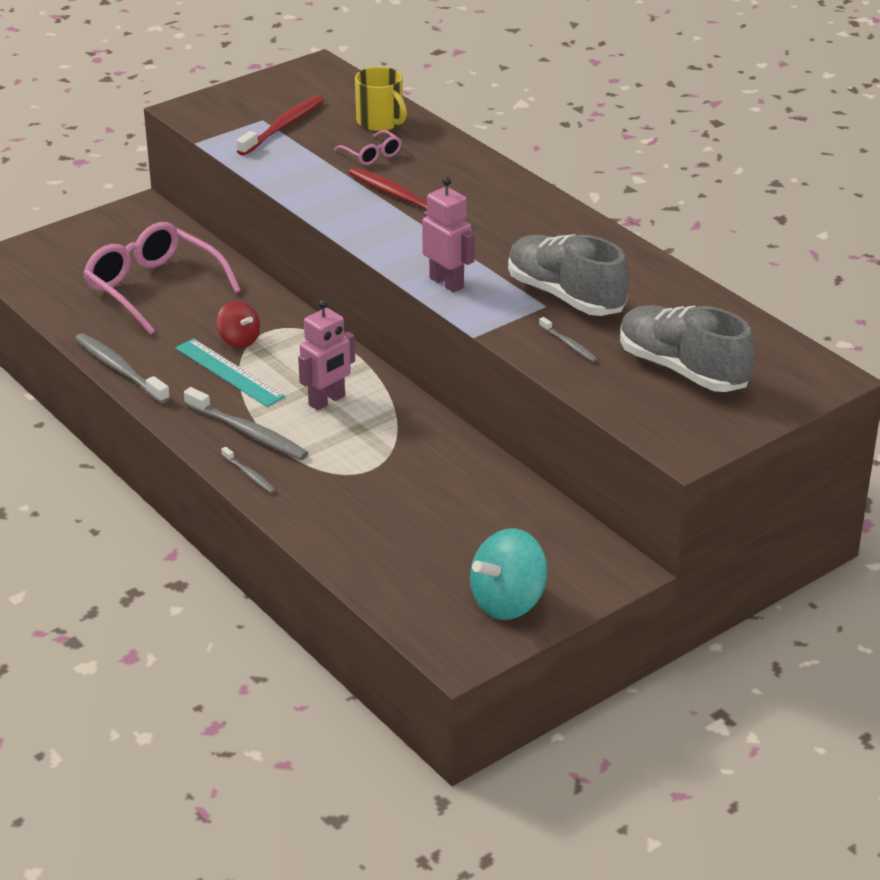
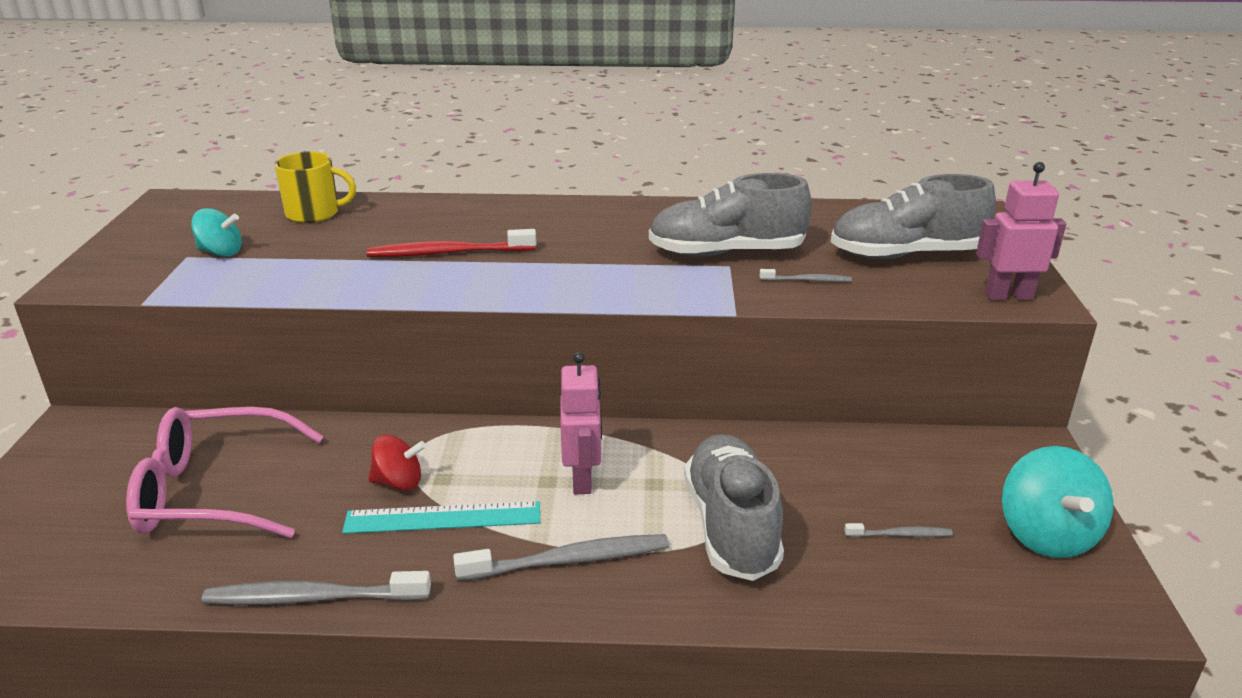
camera: 50 degrees left, 5 degrees down
grey toothbrush [221,447,276,493] -> grey toothbrush moved to [845,523,953,537]
red toothbrush [236,95,324,156] -> turquoise spinning top [191,208,242,257]
pink glasses [334,130,402,165] -> none
pink robot [422,177,475,292] -> pink robot moved to [976,162,1066,300]
none -> grey shoe [684,434,784,581]

